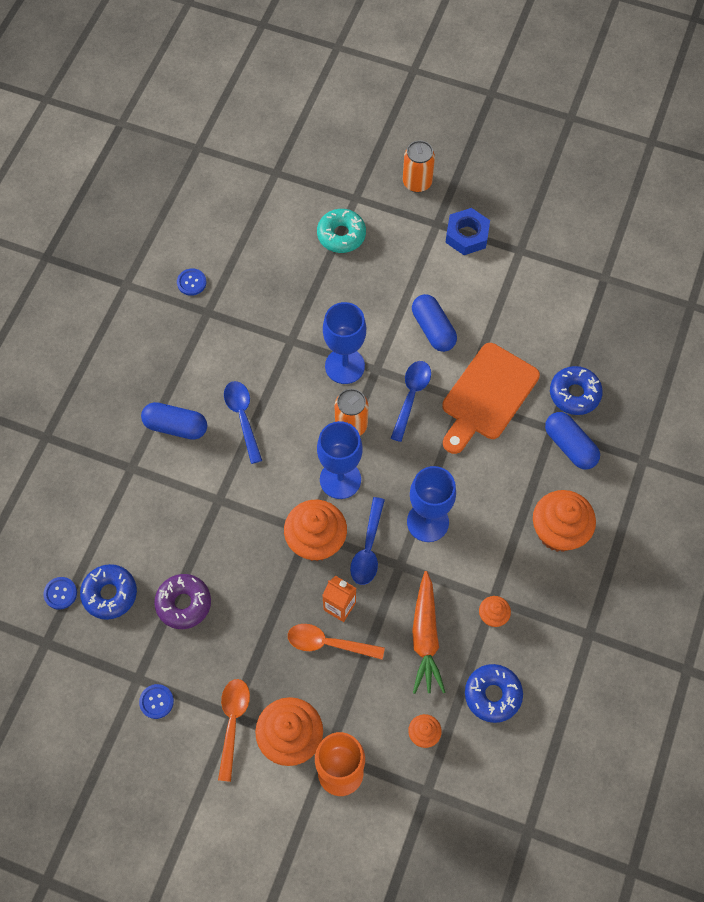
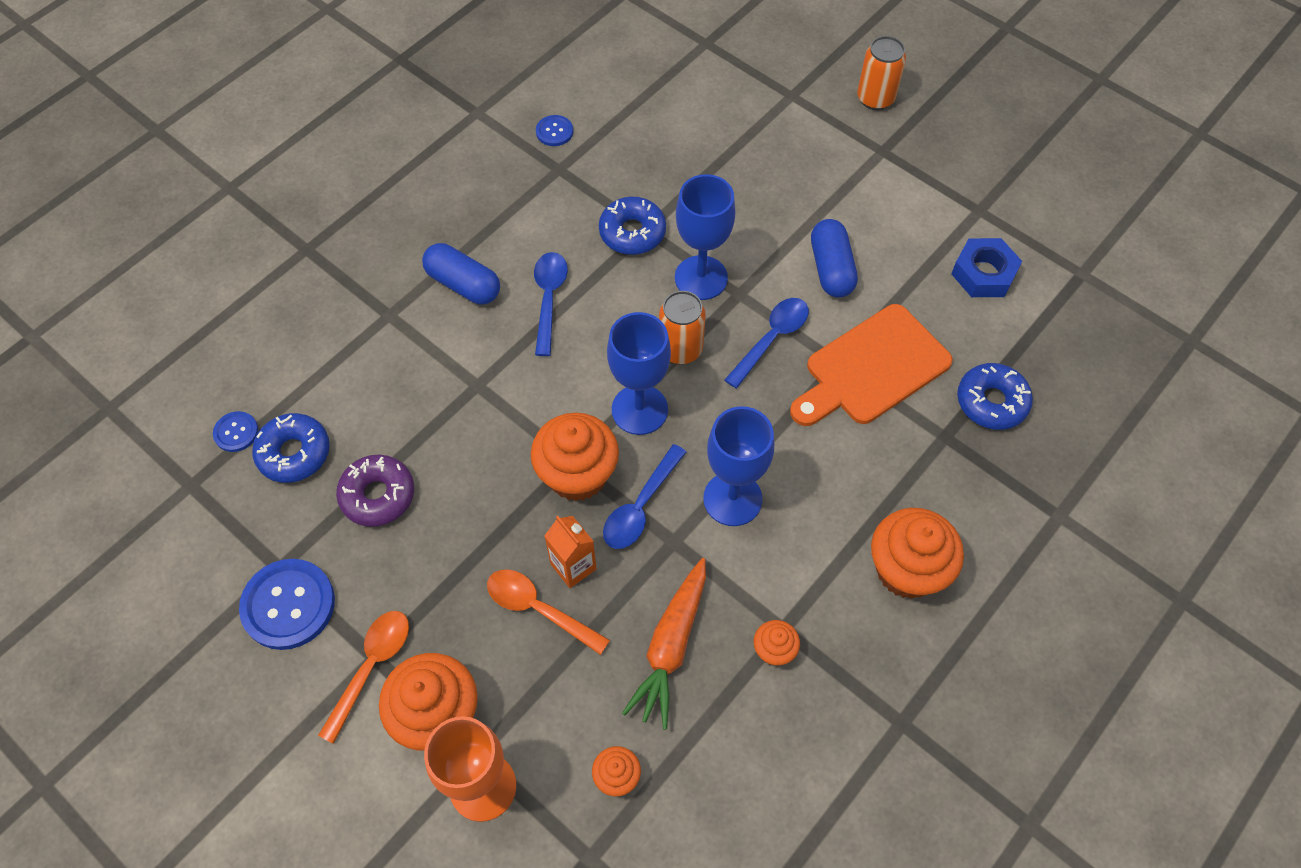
camera: 20 degrees right, 5 degrees down
blue button [139,684,174,719] -> blue button [239,559,335,650], size x1.95
turquoise donut [317,209,366,253] -> none
blue nut [445,208,490,255] -> blue nut moved to [951,238,1022,297]
blue donut [465,664,523,723] -> blue donut moved to [599,197,666,255]
blue capsule [545,412,600,470] -> none

